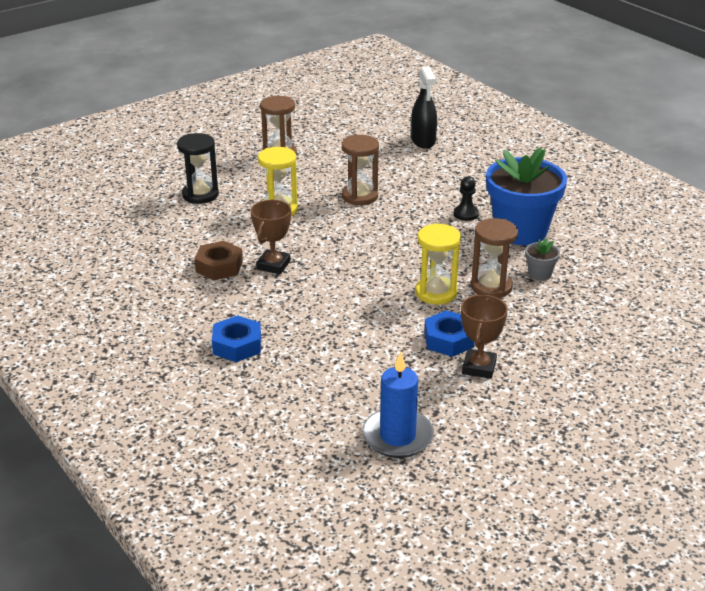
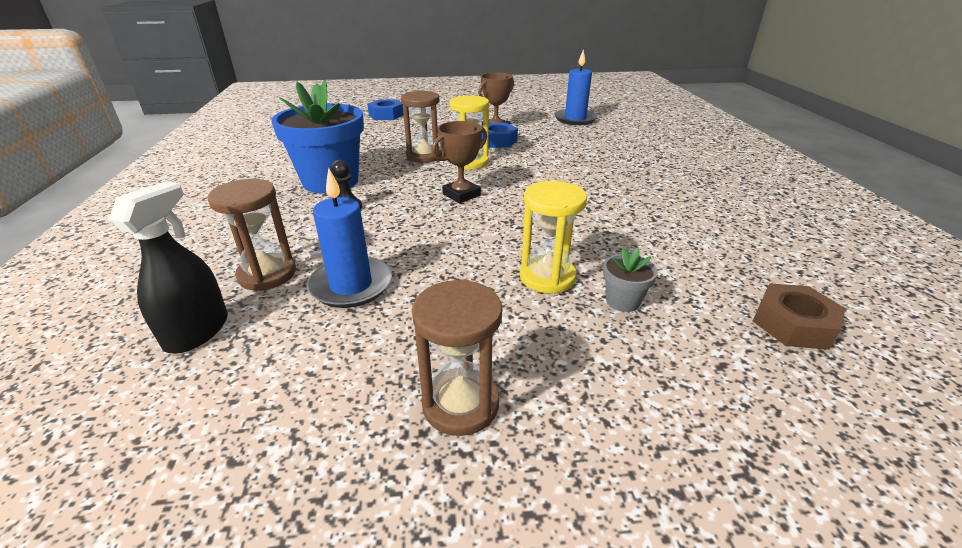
camera: 150 degrees left, 0 degrees up
black hourglass [177,133,219,204] -> none
brown nut [194,241,243,280] -> brown nut moved to [753,283,846,350]
blue nut [212,315,261,362] -> blue nut moved to [367,99,404,120]
brown trophy [251,200,291,274] -> brown trophy moved to [432,121,487,203]
brown hourglass [342,135,379,205] -> brown hourglass moved to [207,179,296,291]
grey flower pot [525,239,560,281] -> grey flower pot moved to [603,248,658,312]
none -> blue candle [307,168,392,308]

